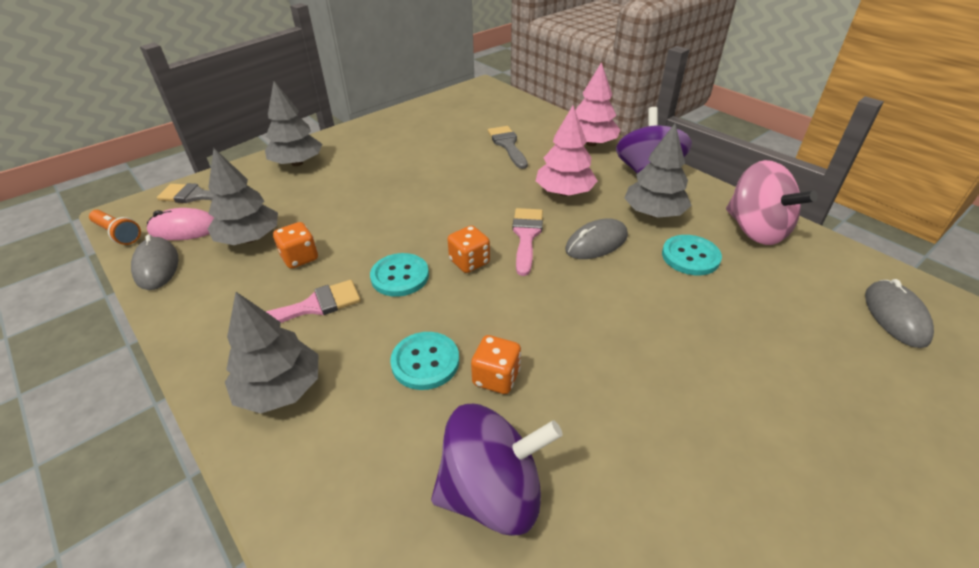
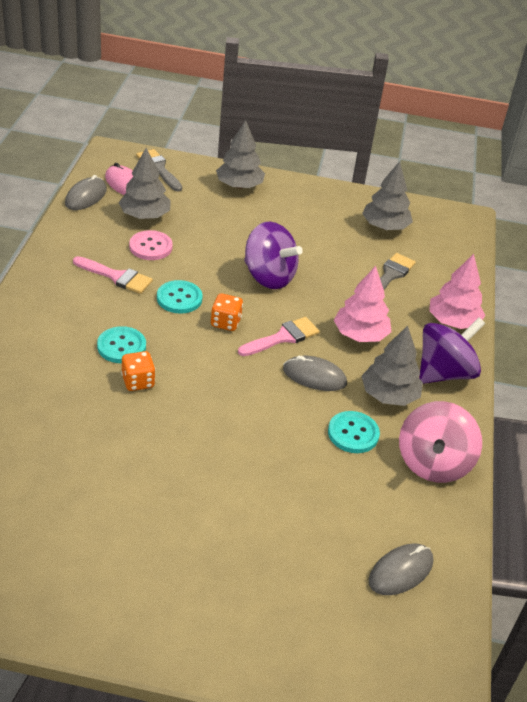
camera: 45 degrees right, 0 degrees up
orange flashlight [89,210,141,245] -> none
grey tree [225,292,318,414] -> grey tree moved to [362,161,413,230]
orange dice [273,222,318,269] -> pink button [129,230,173,260]
purple spinning top [431,404,563,536] -> purple spinning top moved to [244,222,303,289]

